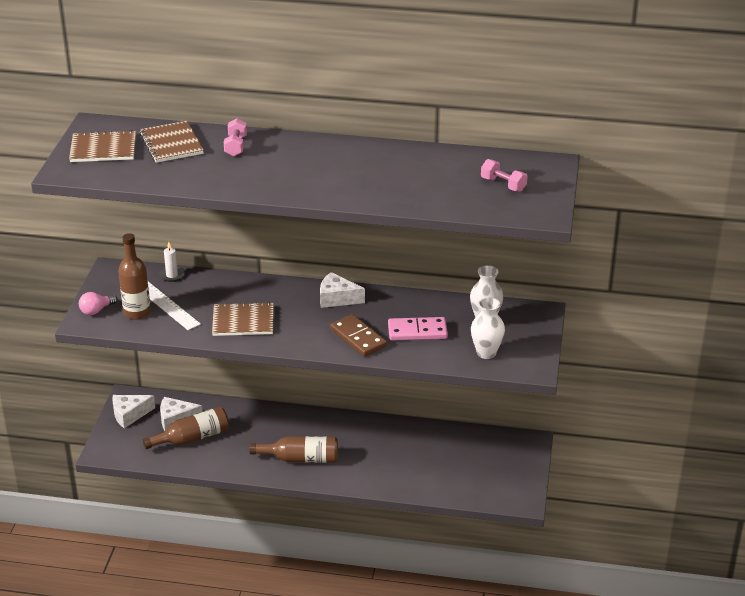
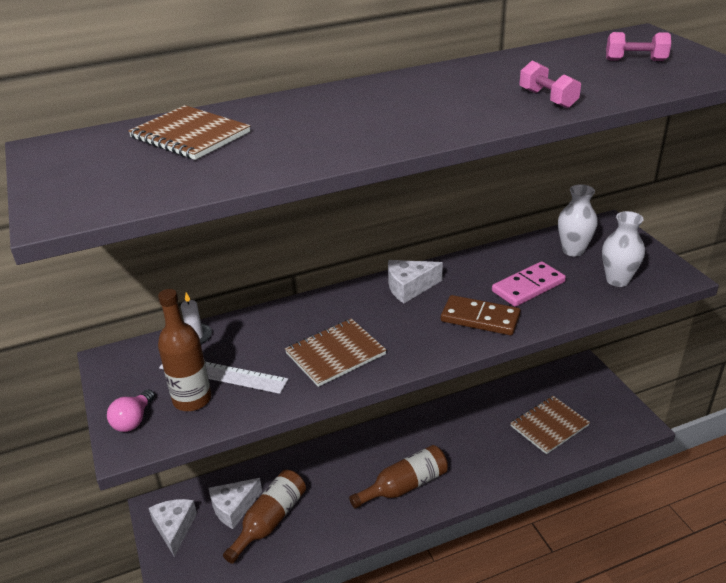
camera: 30 degrees left, 0 degrees up
brown notebook [69,130,136,162] -> brown notebook moved to [510,396,590,454]
white cheese [112,395,155,429] -> white cheese turned 135 degrees clockwise [149,499,197,557]
pink dumbbell [224,118,247,156] -> pink dumbbell moved to [519,61,581,108]

